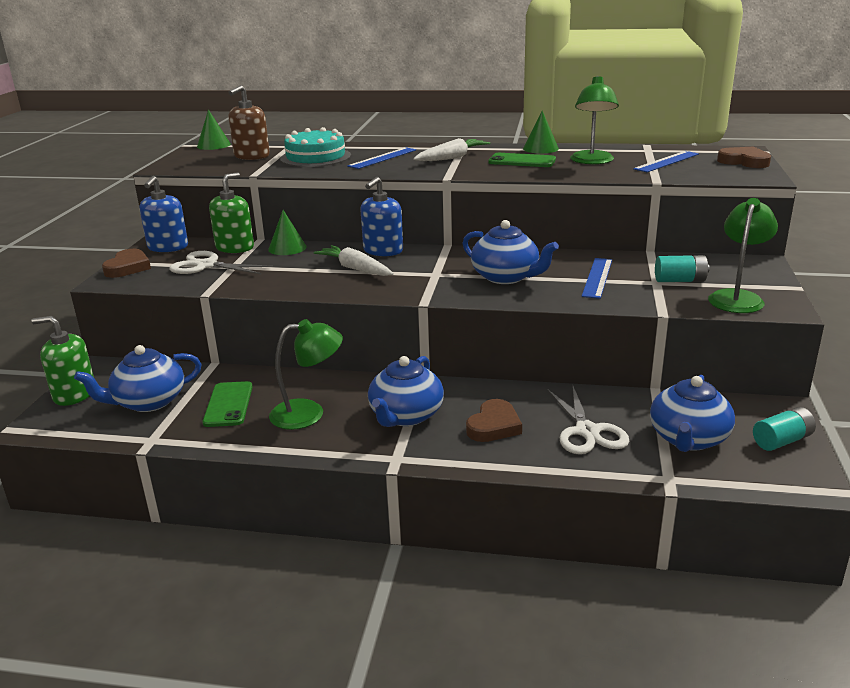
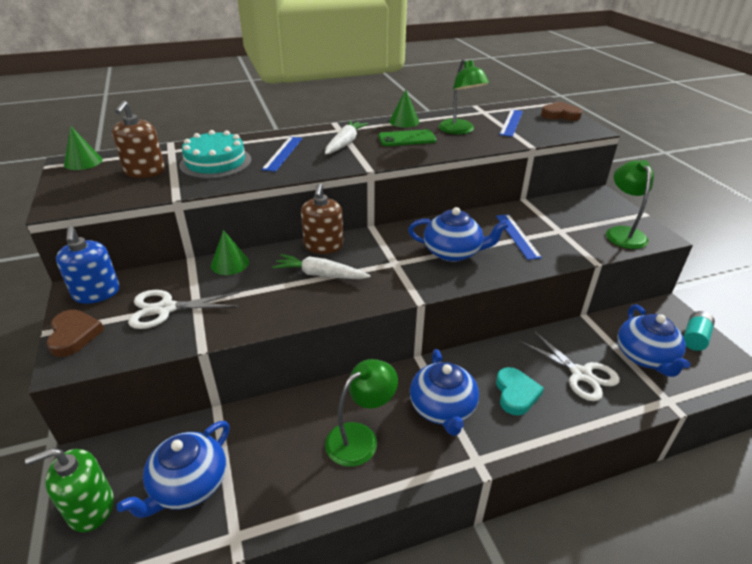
camera: 30 degrees left, 10 degrees up
green phone [203,381,253,427] -> none
green soap dispenser [209,172,254,253] -> none
blue soap dispenser [360,177,403,256] -> brown soap dispenser [301,183,343,254]
brown heart [466,399,522,442] -> turquoise heart [496,367,544,416]
turquoise battery [655,255,710,282] -> none

